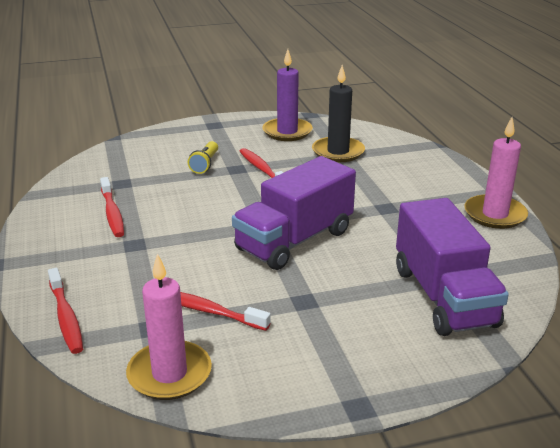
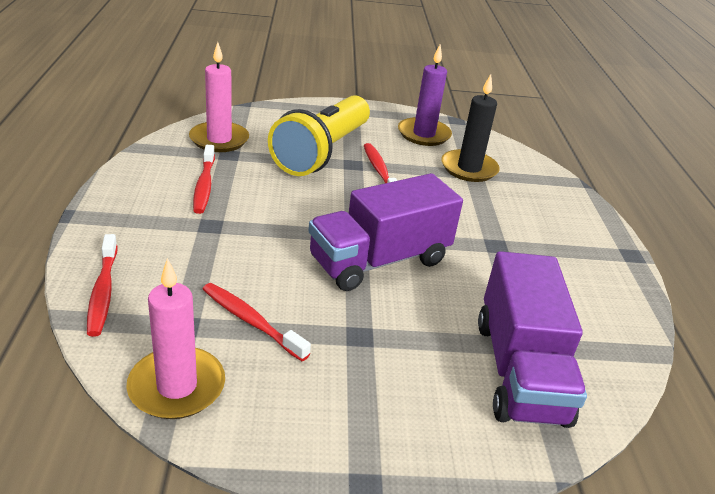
camera: 10 degrees right, 5 degrees up
yellow flashlight [188,141,218,174] -> yellow flashlight [268,95,370,176], size x2.46
pink candle [464,117,528,229] -> pink candle moved to [189,42,249,152]

